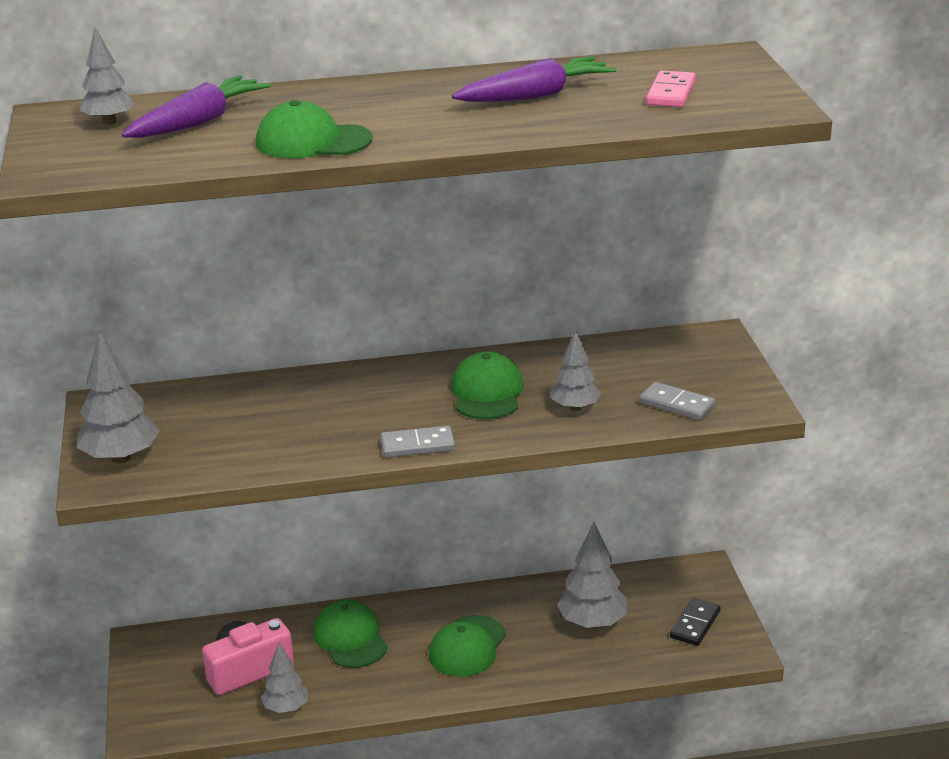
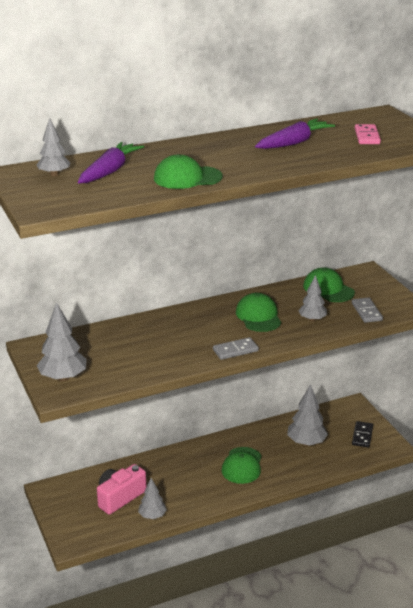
camera: 15 degrees left, 0 degrees up
green cap [313,600,388,668] -> green cap moved to [303,267,355,302]
grey domino [639,382,716,421] -> grey domino turned 60 degrees clockwise [352,298,383,323]

